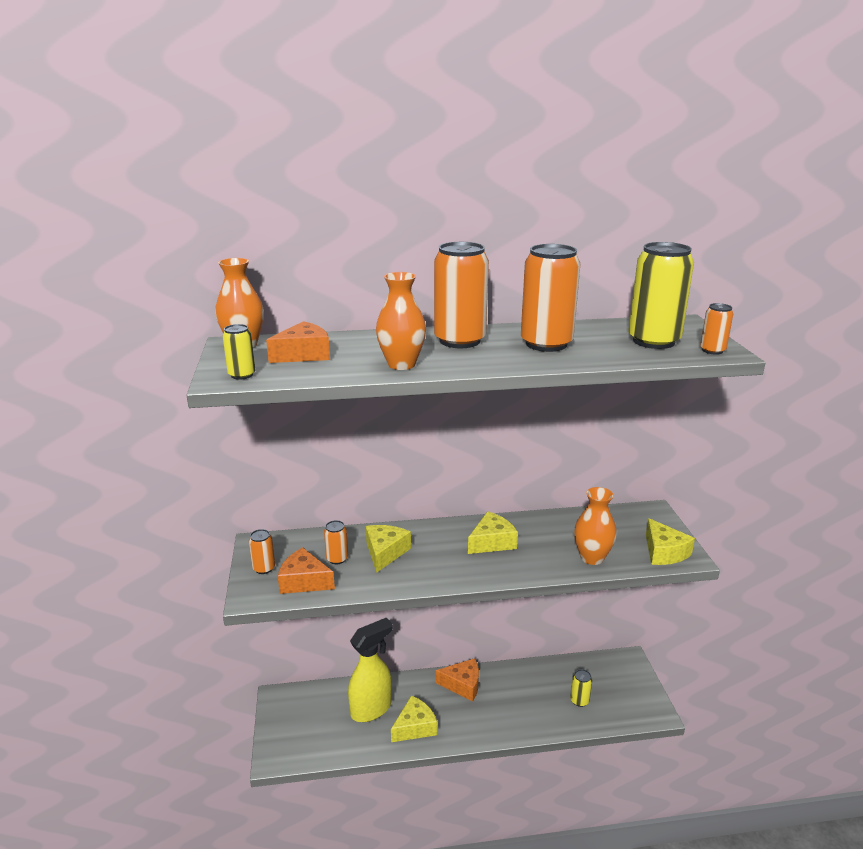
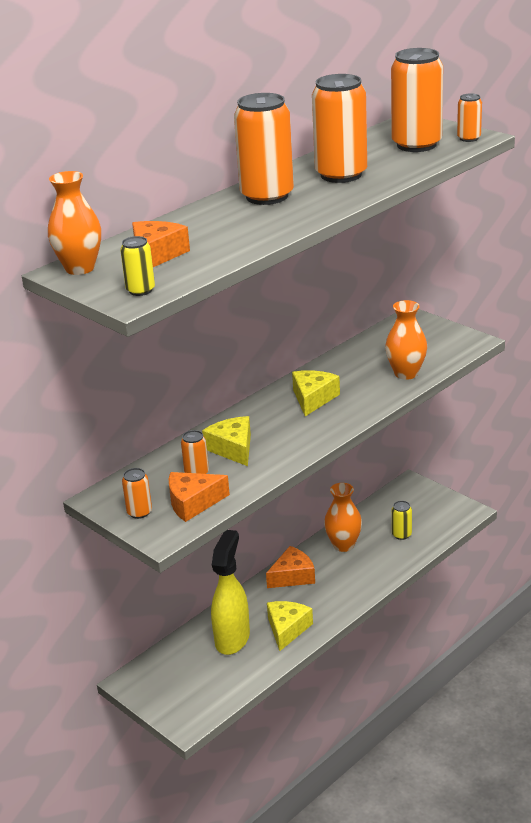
camera: 35 degrees left, 5 degrees up
orange vase [376,272,426,370] -> orange vase moved to [324,483,362,552]
yellow can [628,242,694,349] -> orange can [391,48,443,152]
yellow cheese [646,518,695,565] -> none

